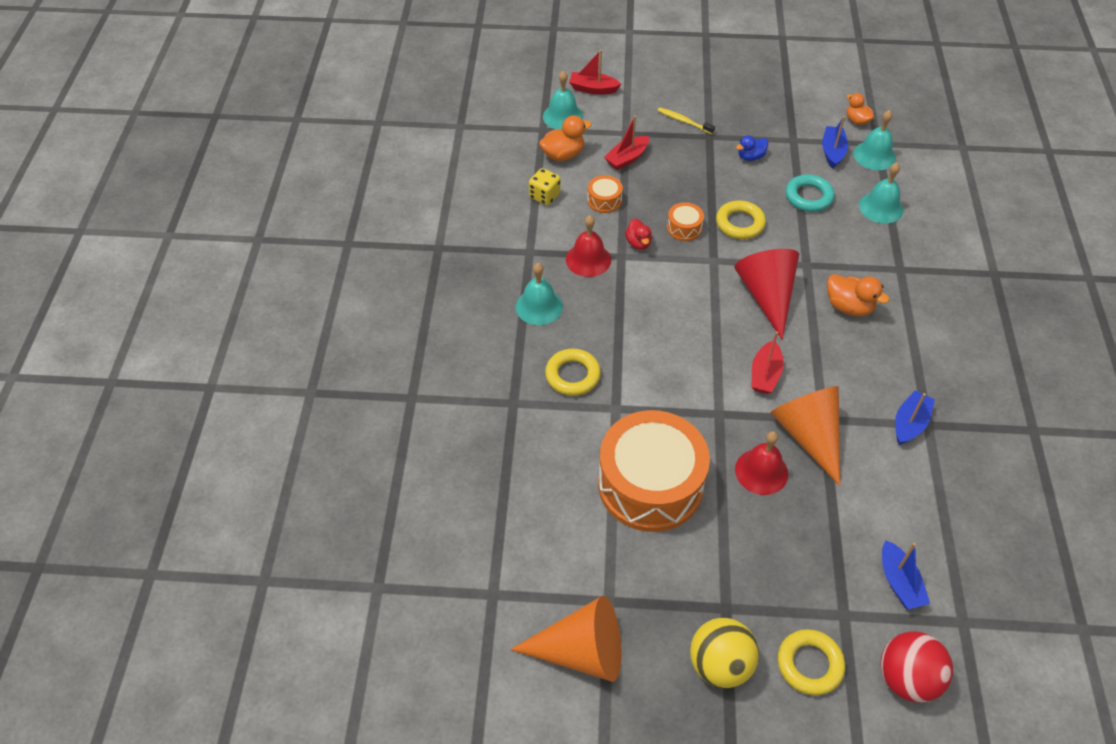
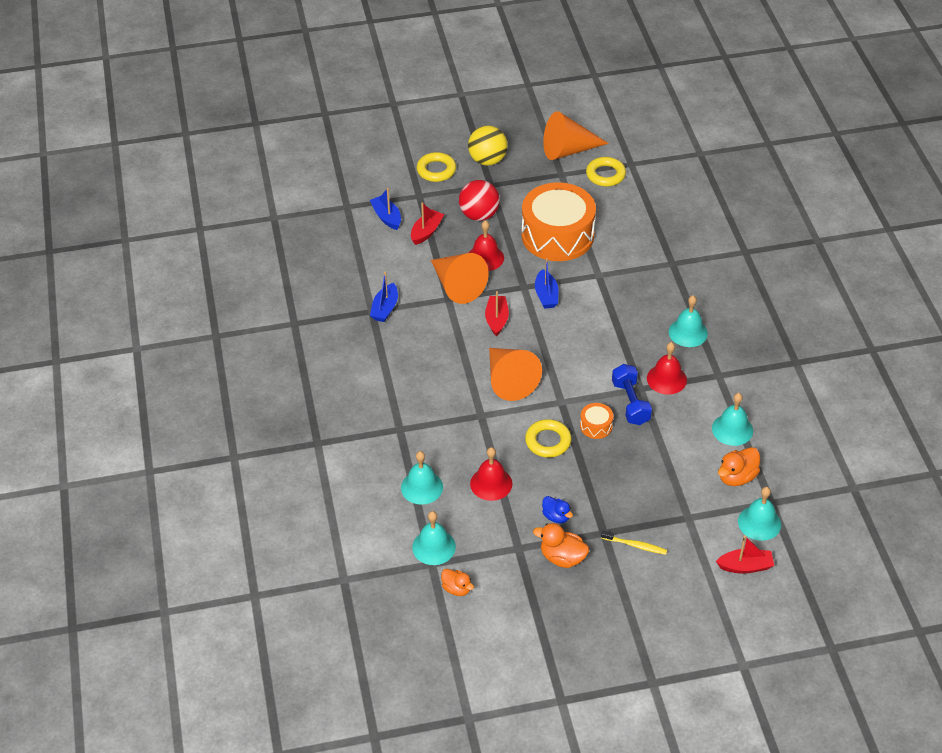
camera: 165 degrees right, 5 degrees down
yellow dice [529,168,561,205] -> turquoise bell [712,393,753,446]
yellow ring [545,348,601,396] -> yellow ring moved to [586,157,626,187]
orange drum [587,175,623,213] -> none
red boat [604,116,649,170] -> red boat moved to [411,202,444,245]
red duck [625,218,652,250] -> blue dumbbell [612,364,652,425]
red cone [734,249,799,340] -> orange cone [489,348,542,401]
blue duck [736,135,768,161] -> blue duck turned 90 degrees clockwise [542,496,573,523]
turquoise ring [785,174,835,212] -> red bell [470,447,512,501]
blue boat [822,116,848,168] -> blue boat moved to [535,258,559,309]
orange duck [827,274,890,316] -> orange duck moved to [533,523,589,568]
red ball [880,631,953,703] -> red ball moved to [459,180,500,221]

